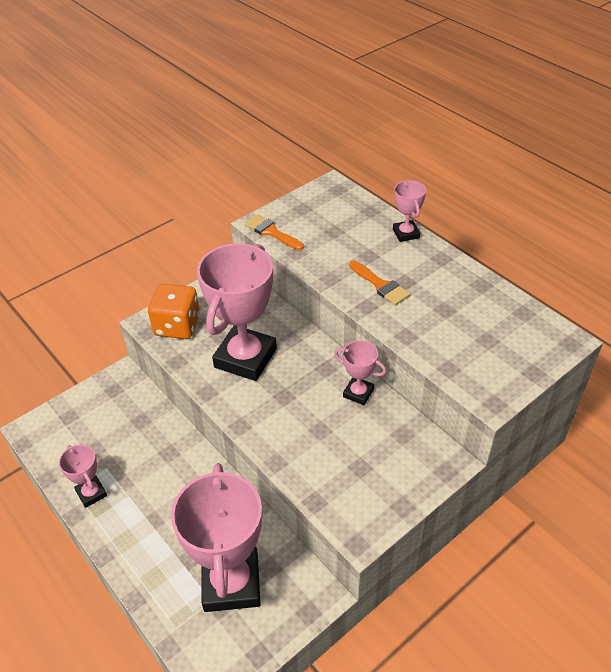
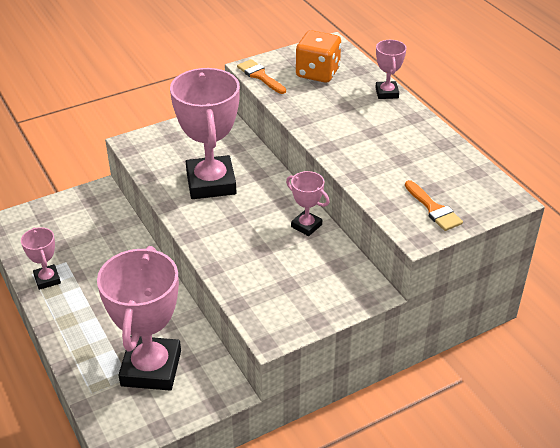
camera: 10 degrees right, 5 degrees down
orange dice [148,284,200,339] -> orange dice moved to [296,30,341,83]
pink trophy [197,243,277,381] -> pink trophy turned 45 degrees counterclockwise [170,68,240,199]
orange brush [349,261,410,305] -> orange brush moved to [405,180,463,231]

